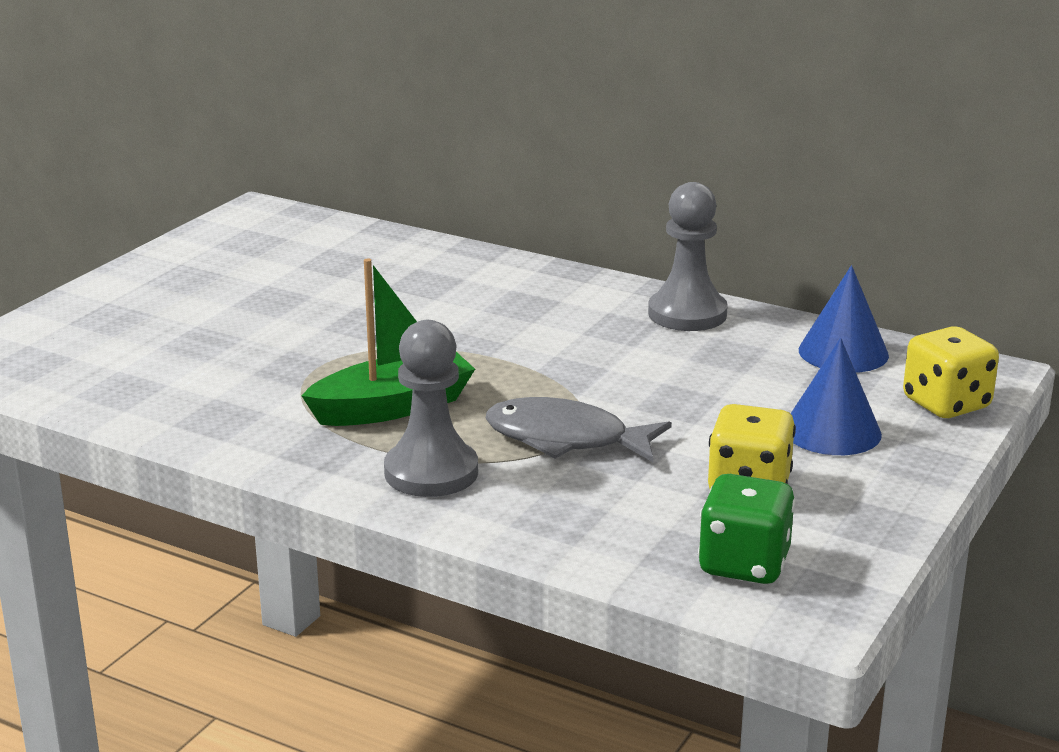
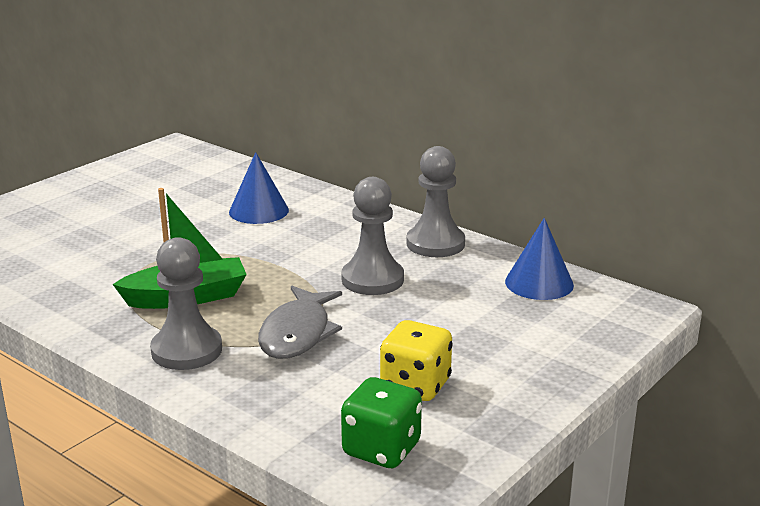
camera: 10 degrees right, 0 degrees up
grey fish [486,397,672,462] -> grey fish turned 105 degrees counterclockwise [258,286,342,359]
blue cone [791,338,882,455] -> blue cone moved to [229,152,289,224]
yellow dice [903,326,999,418] -> none
none -> grey pawn [341,177,404,295]

